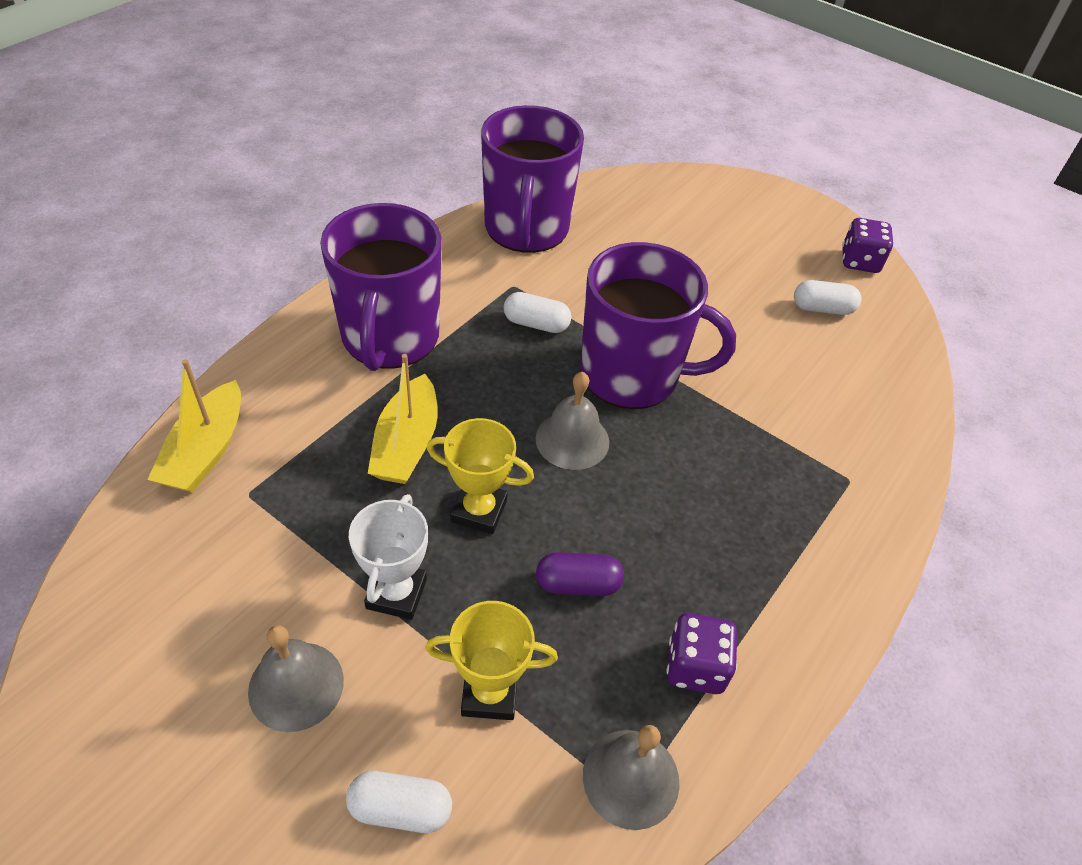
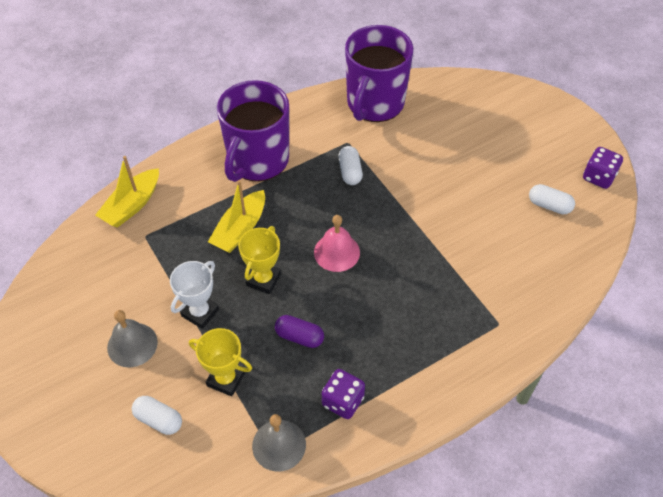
camera: 25 degrees right, 5 degrees up
yellow trophy [427,418,534,534] -> yellow trophy turned 75 degrees clockwise [238,226,281,294]
white capsule [504,292,571,333] -> white capsule turned 45 degrees clockwise [338,146,363,185]
grey bell [536,372,609,470] -> pink bell [314,215,360,272]
purple mug [580,242,736,409] -> none

